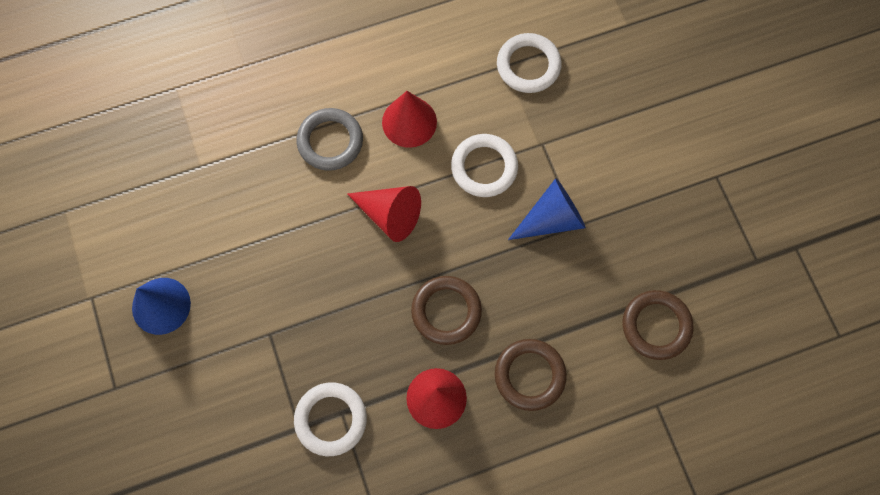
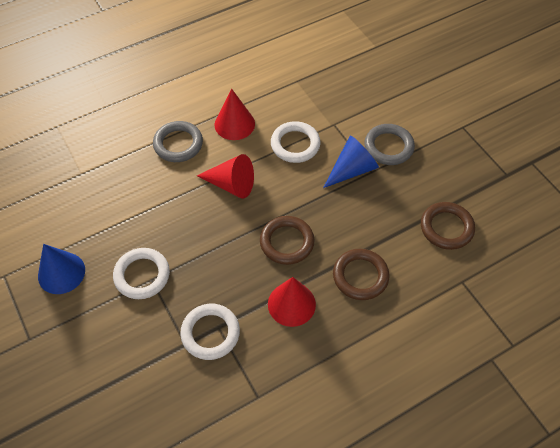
camera: 10 degrees left, 15 degrees down
white ring [497,33,562,93] -> white ring moved to [113,248,170,299]
none -> grey ring [364,124,415,165]

